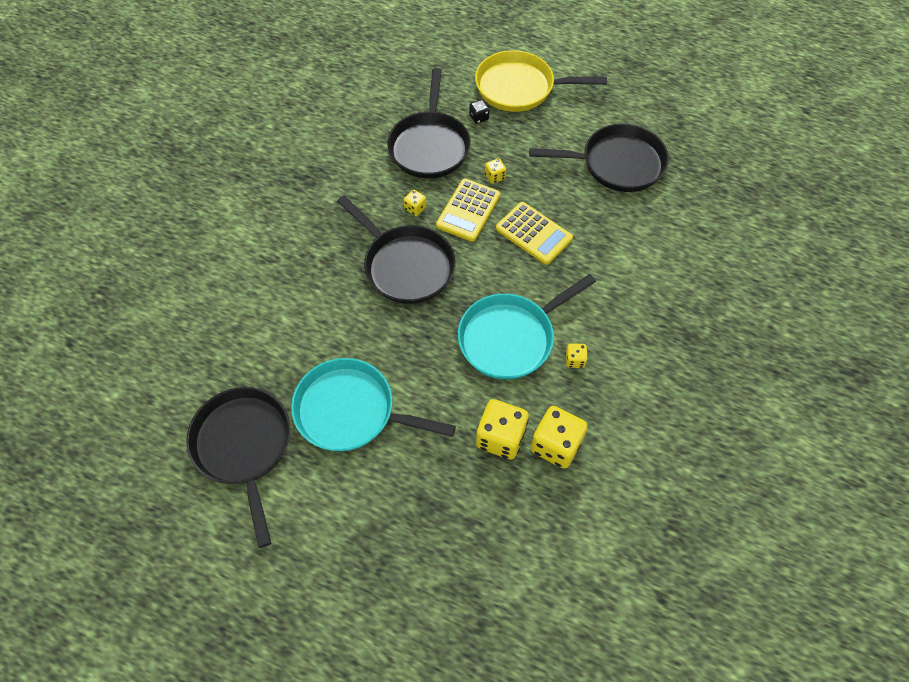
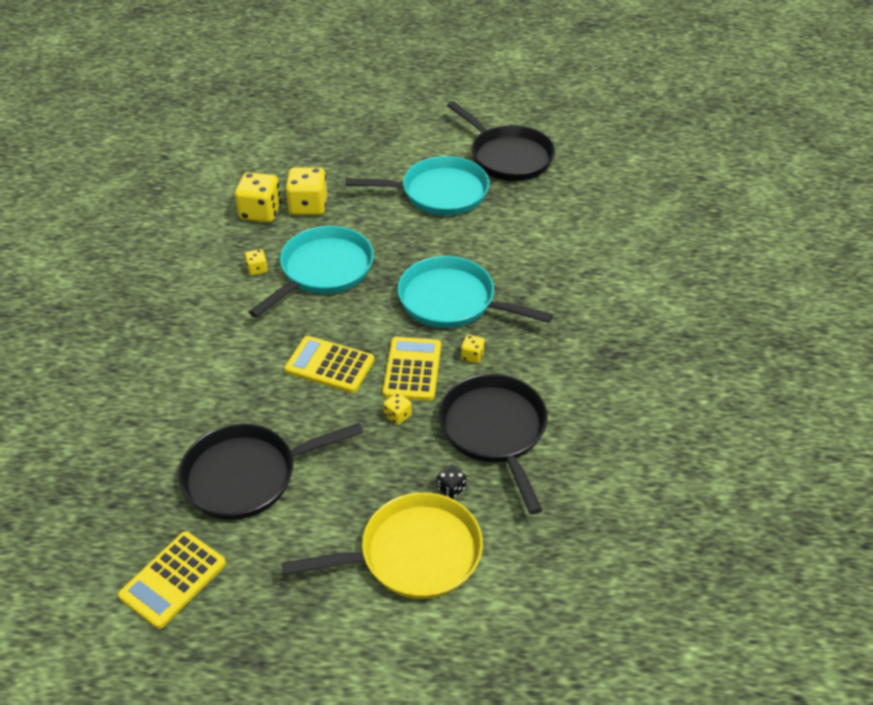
camera: 160 degrees right, 15 degrees down
black pan [337,196,456,304] -> turquoise pan [398,256,553,328]
none -> yellow calculator [118,531,226,629]

